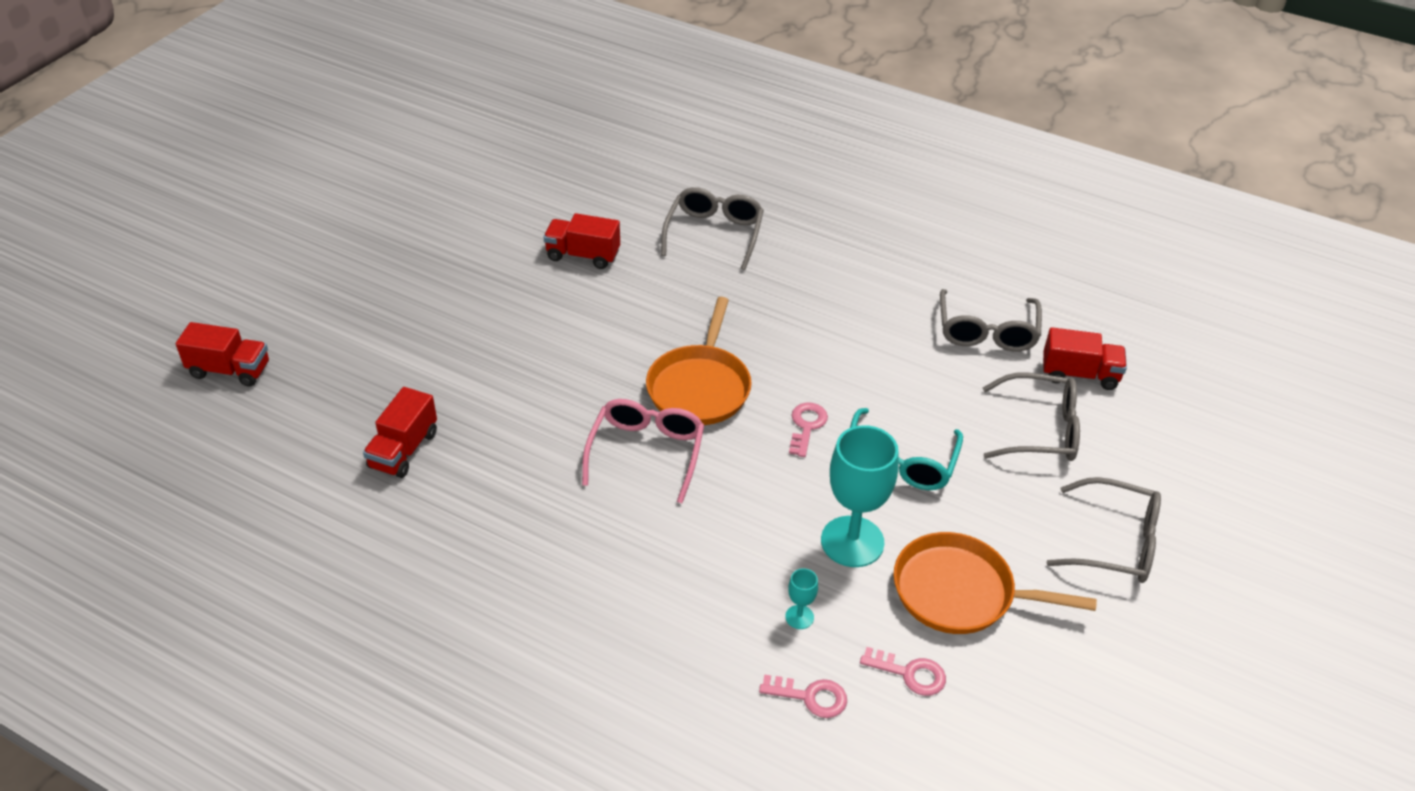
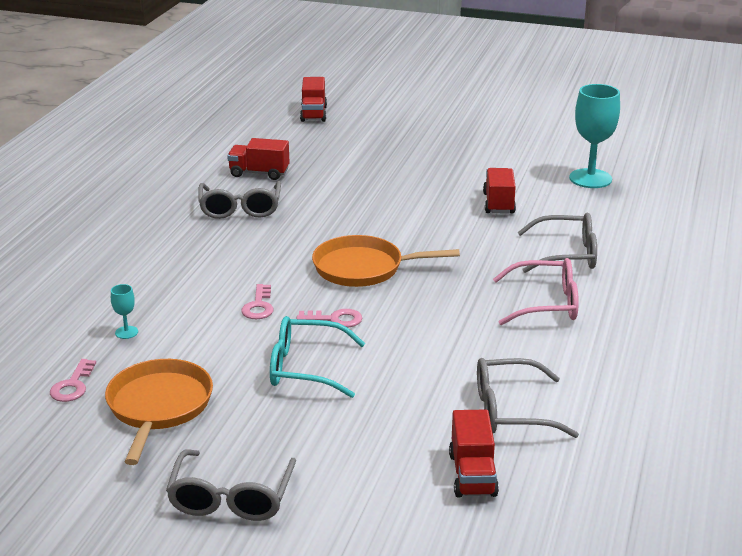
camera: 80 degrees right, 15 degrees down
pink glasses [582,399,704,503] -> pink glasses moved to [493,258,579,325]
pink key [759,674,847,718] -> pink key moved to [241,284,274,319]
turquoise goblet [821,425,899,567] -> turquoise goblet moved to [569,84,620,188]
grey glasses [983,373,1080,461] -> grey glasses moved to [198,181,281,219]

